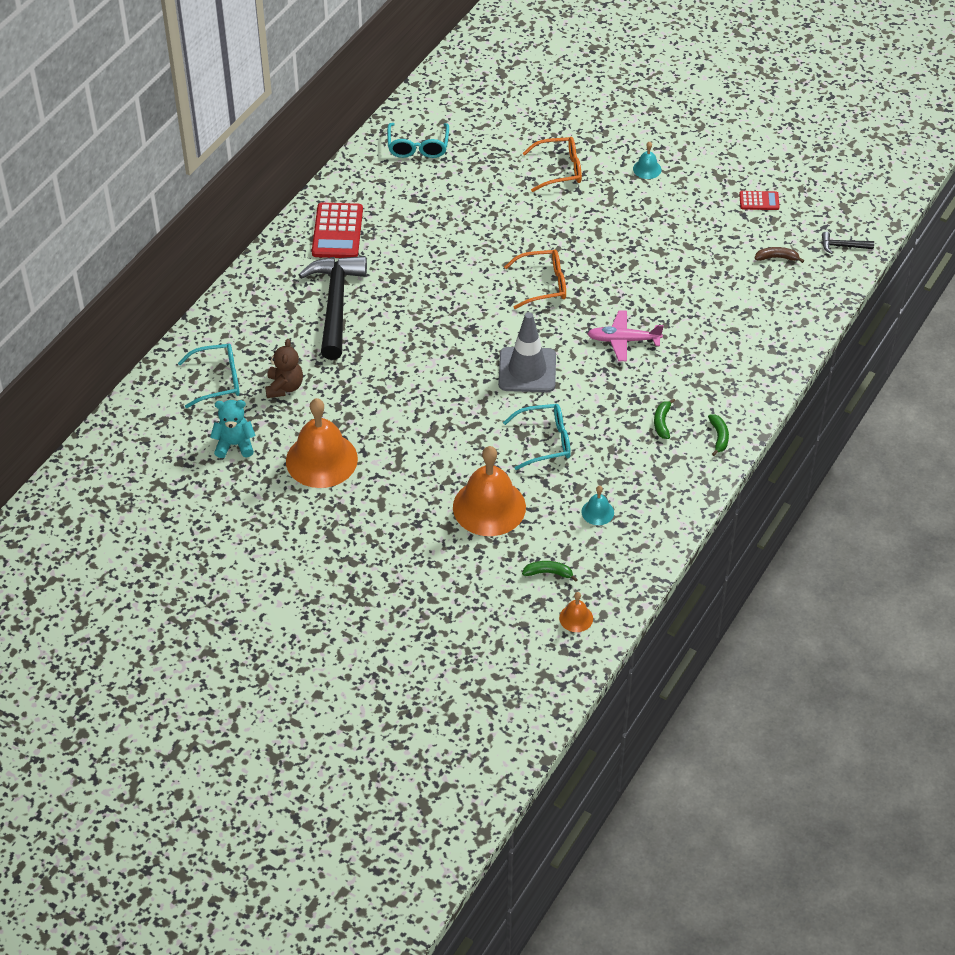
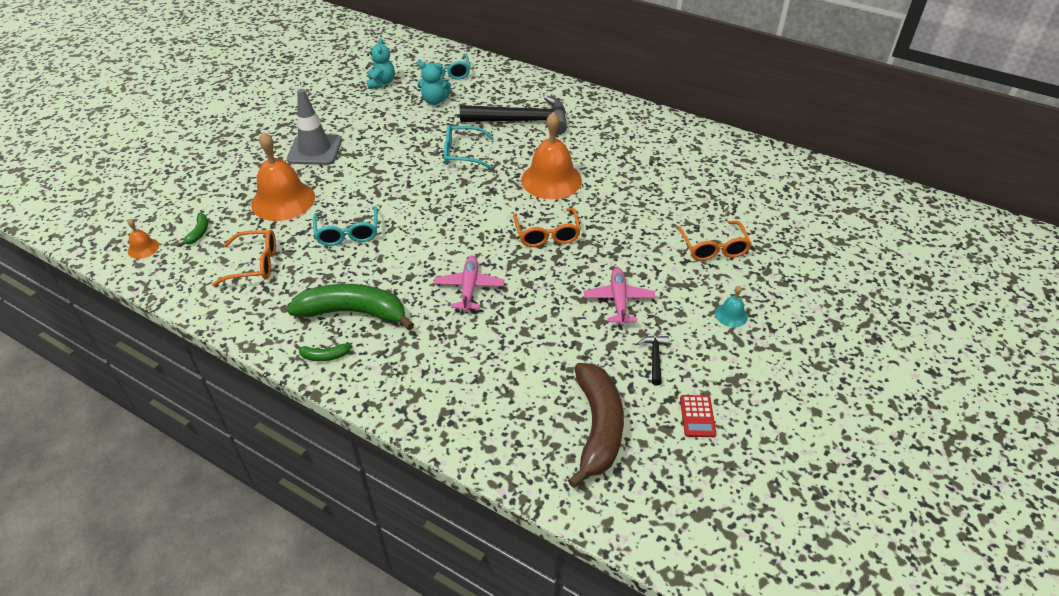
camera: 90 degrees right, 5 degrees down
brown teddy bear [265,339,303,398] -> turquoise teddy bear [417,62,451,105]
orange bell [286,398,358,488] -> orange bell moved to [521,112,582,199]
red calculator [312,203,363,258] -> none
turquoise glasses [387,123,449,158] -> turquoise glasses moved to [444,125,494,169]
grey traffic cone [499,312,556,392] -> grey traffic cone moved to [287,89,342,165]
turquoise bell [581,486,614,525] -> orange glasses [212,230,276,287]
green banana [654,398,675,439] -> green banana [287,284,414,330], size x2.38
brown banana [755,247,804,263] -> brown banana [568,363,624,488], size x2.38
black hammer [822,232,874,254] -> black hammer moved to [638,336,669,386]
none -> pink plane [584,267,655,326]

